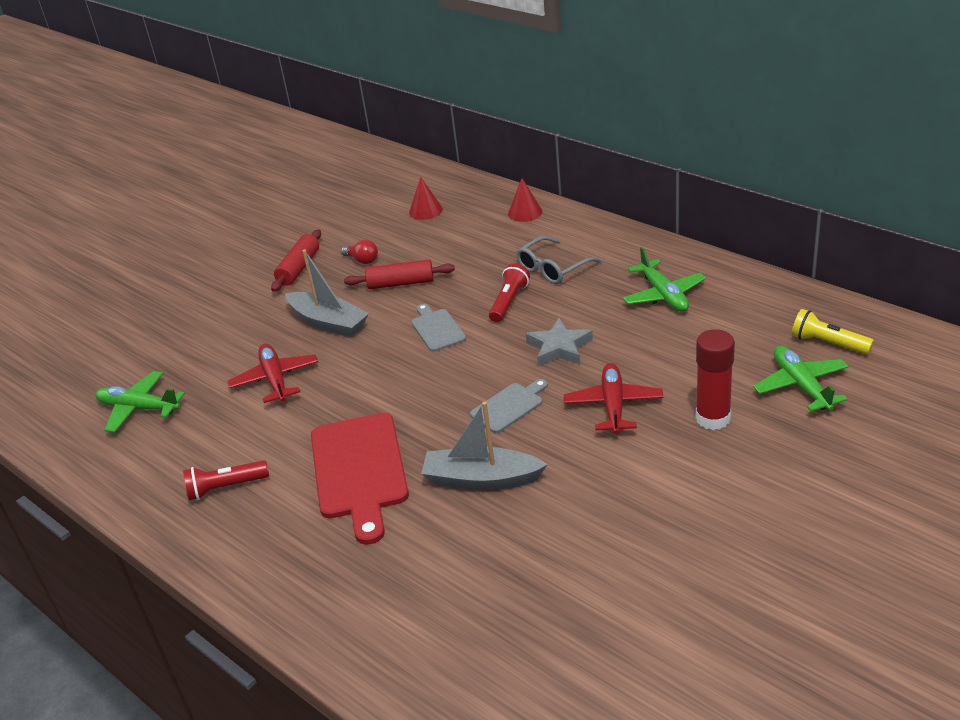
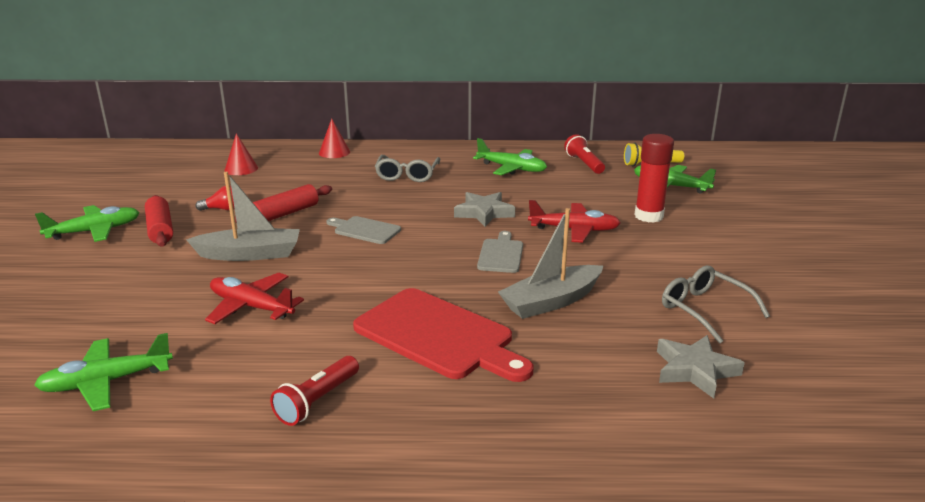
camera: 45 degrees left, 10 degrees down
red flashlight [489,263,530,322] -> red flashlight moved to [564,134,605,174]
red plane [564,363,663,434] -> red plane turned 135 degrees clockwise [528,200,621,243]
none -> green plane [35,205,140,242]
none -> grey star [657,335,745,399]
none -> grey glasses [662,265,770,344]

